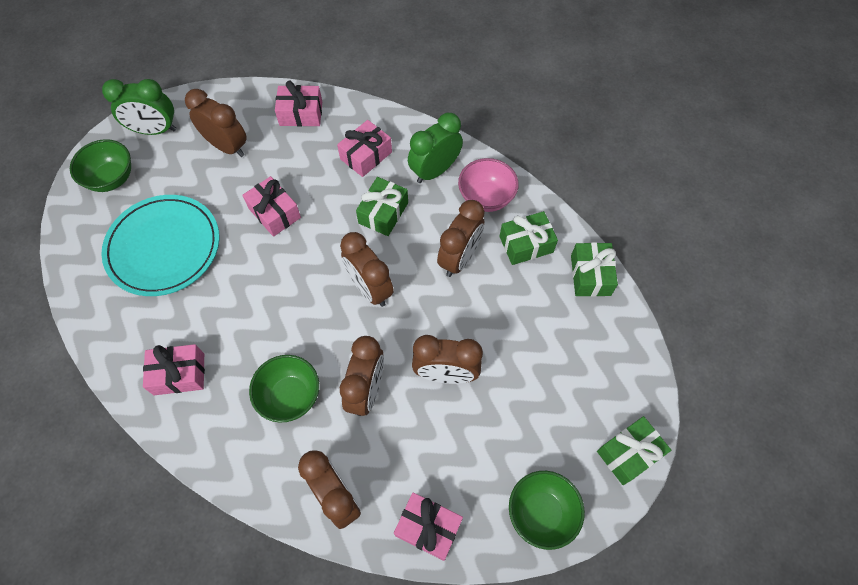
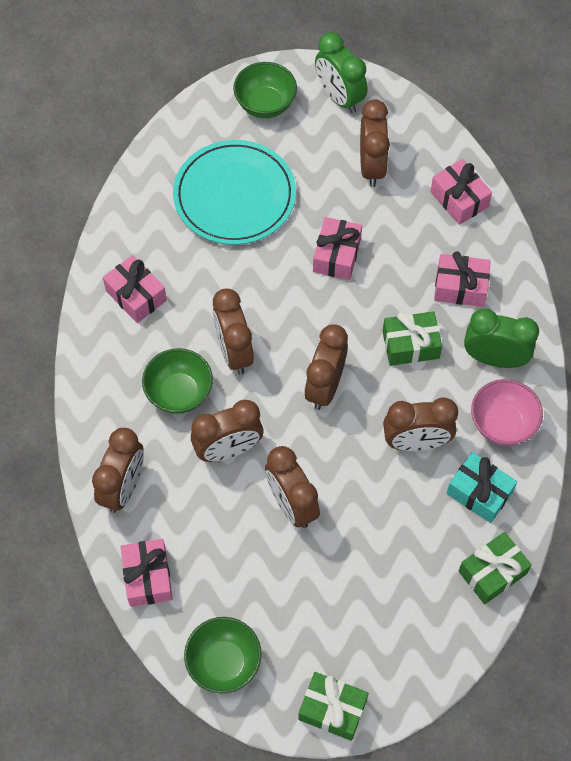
camera: 55 degrees right, 0 degrees up
green gift [499,211,558,265] -> turquoise gift [446,452,517,523]
none -> brown clock [213,288,254,374]

